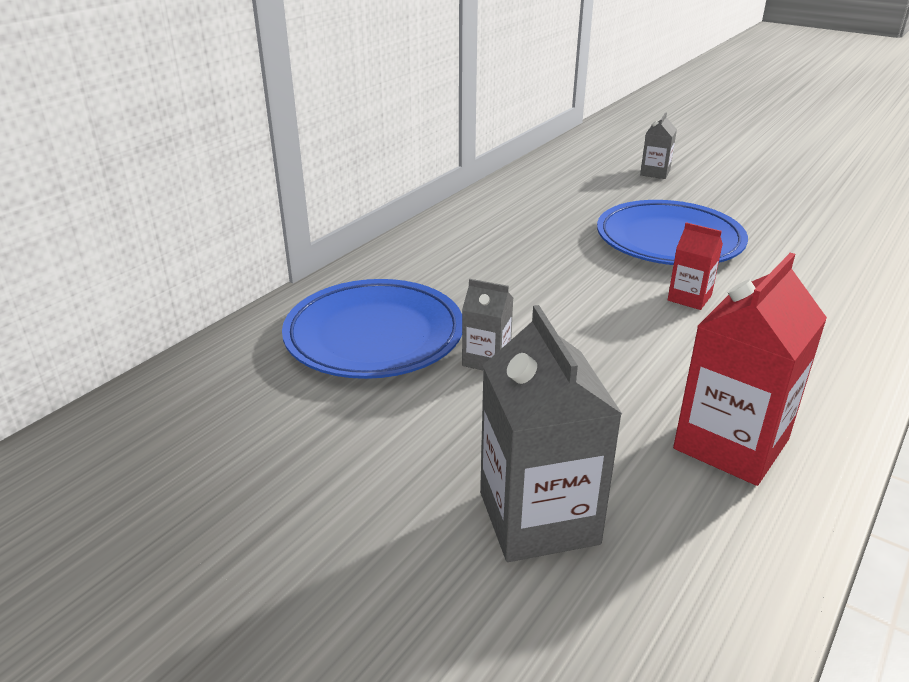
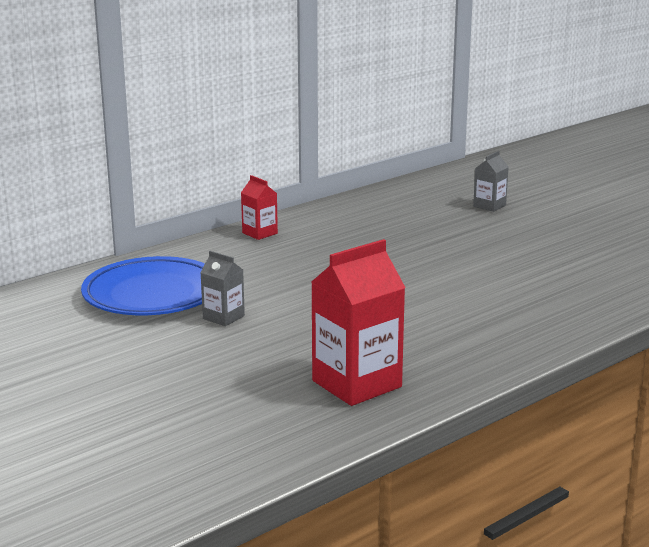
camera: 15 degrees right, 10 degrees down
grey carton [480,305,622,562] -> none
blue plate [597,200,748,265] -> none
red carton [668,222,723,310] -> red carton moved to [241,175,278,240]

